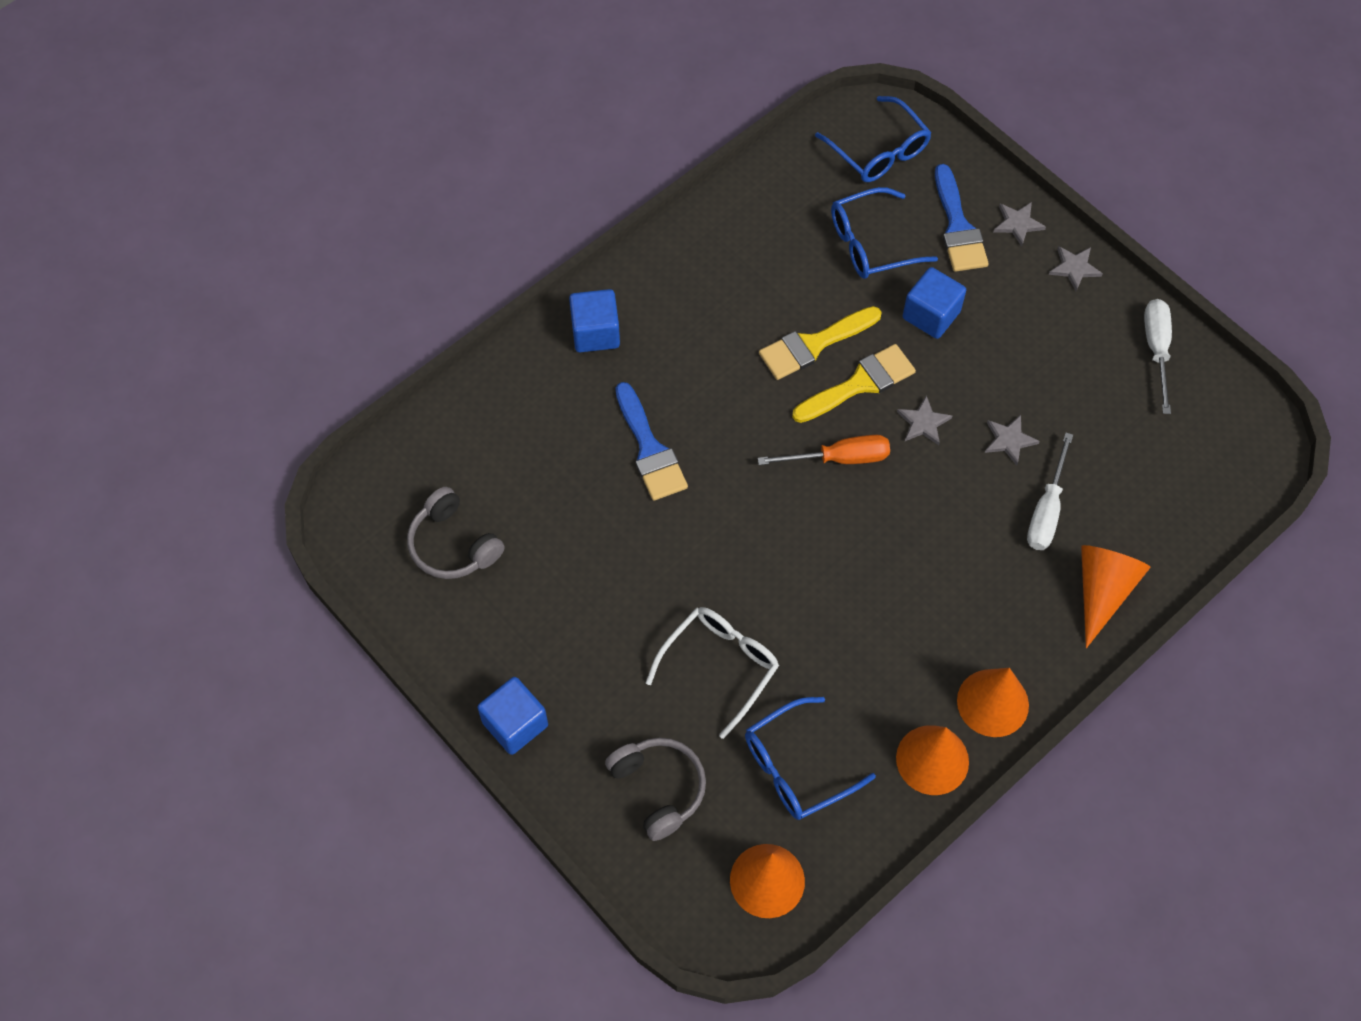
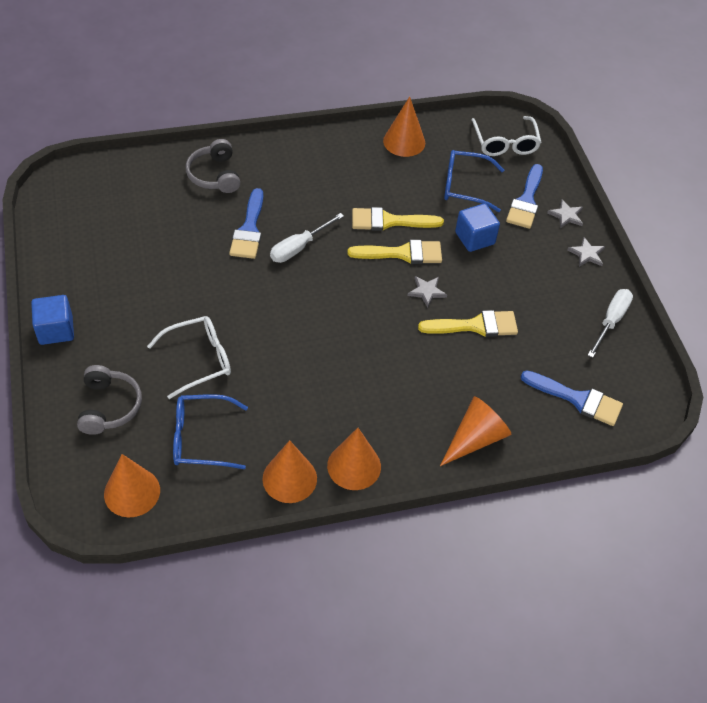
camera: 25 degrees right, 10 degrees down
grey headphones [407,487,505,579] -> grey headphones moved to [186,139,240,193]
blue cube [569,289,620,352] -> none
orange screwdriver [758,435,890,465] -> none
blue glasses [815,96,932,182] -> white glasses [471,116,541,156]
grey star [985,415,1040,466] -> yellow brush [418,310,518,337]
white screwdriver [1027,433,1073,550] -> white screwdriver moved to [270,213,344,263]
none -> orange cone [383,96,425,157]
none -> blue brush [521,370,623,426]

